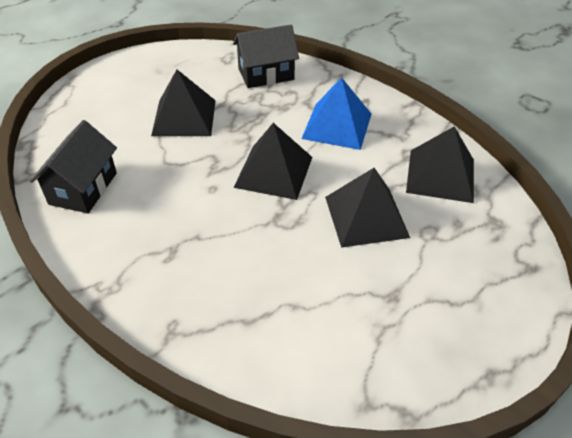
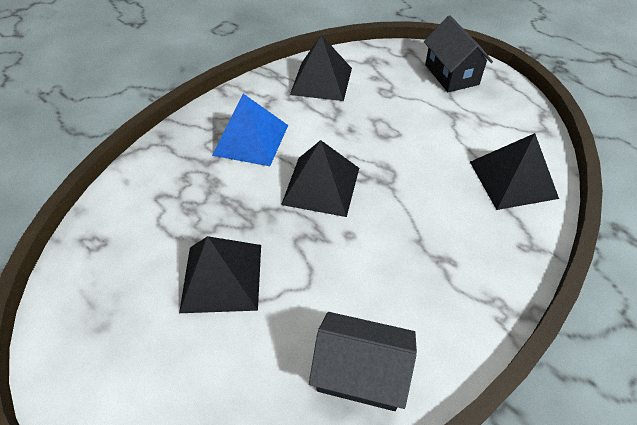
camera: 90 degrees left, 5 degrees up
black house [233,25,299,88] -> black house moved to [424,15,493,92]
black pyramid [325,168,410,248] -> black pyramid moved to [470,133,559,210]

